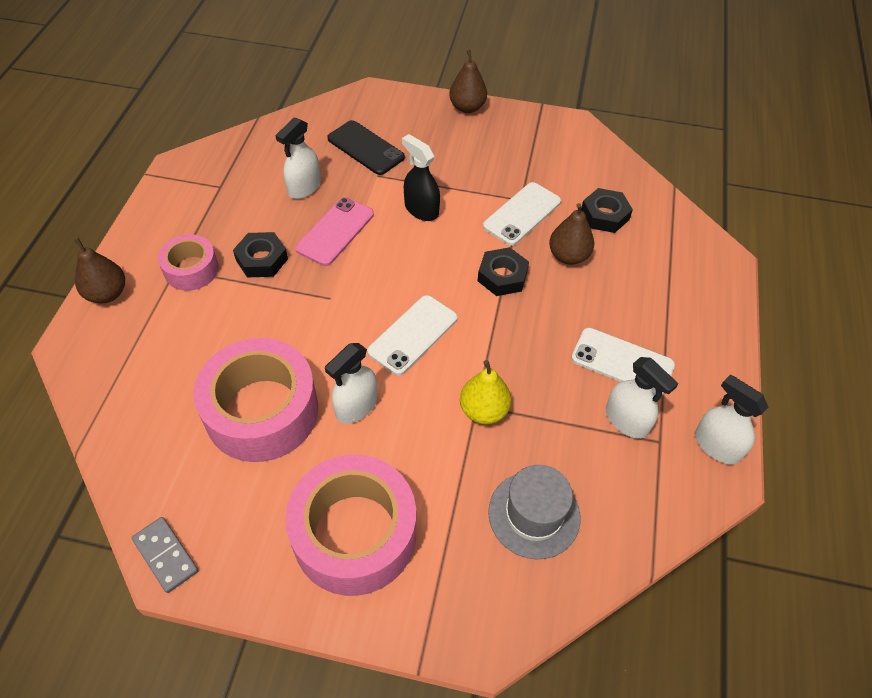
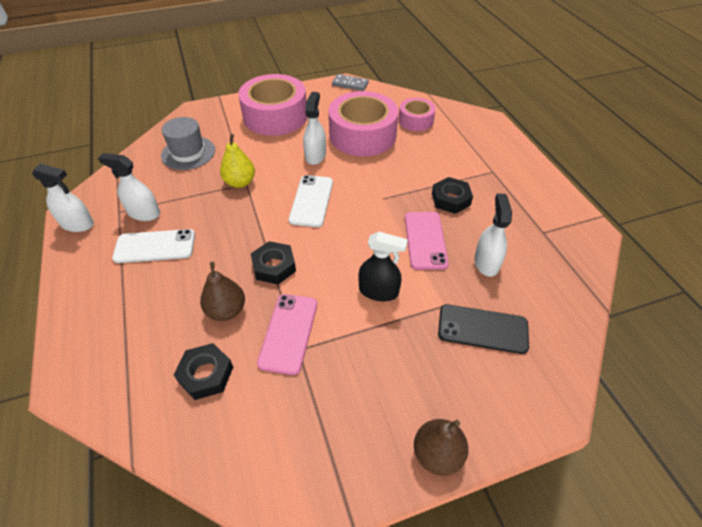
camera: 150 degrees right, 5 degrees down
brown pear [74,238,125,304] -> none
pink tape [158,234,219,291] -> pink tape moved to [399,98,436,131]
white phone [483,182,561,246] -> pink phone [257,294,317,375]

